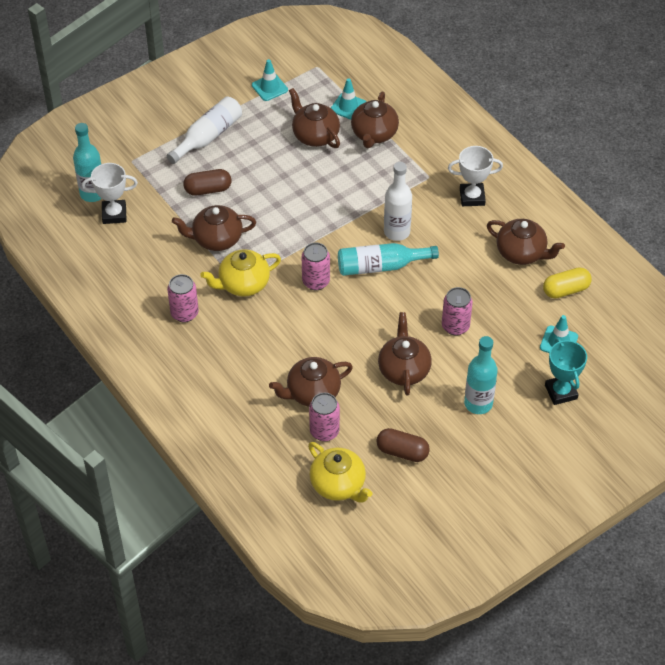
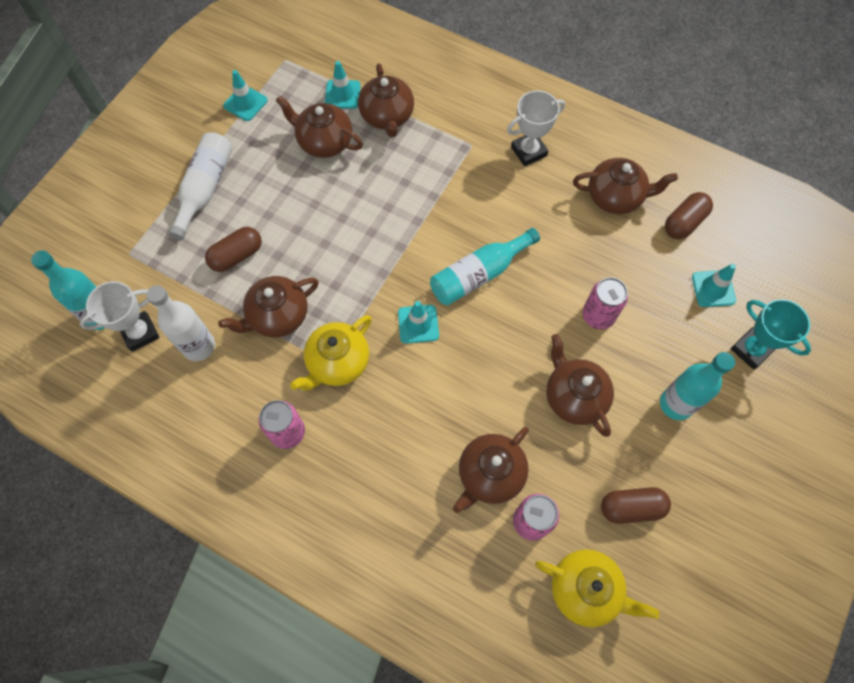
camera: 25 degrees left, 15 degrees up
pink can [302,242,330,290] -> turquoise traffic cone [398,301,439,344]
white bottle [384,162,412,241] -> white bottle moved to [146,285,215,361]
yellow capsule [543,267,592,299] -> brown capsule [665,192,713,239]

